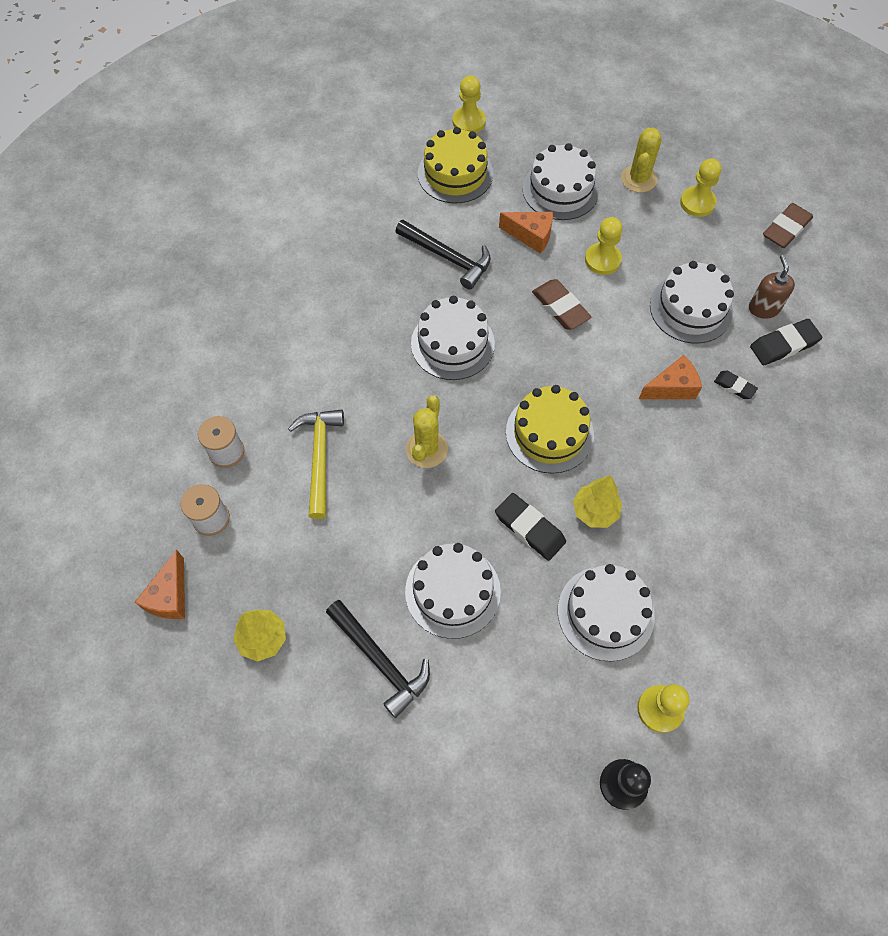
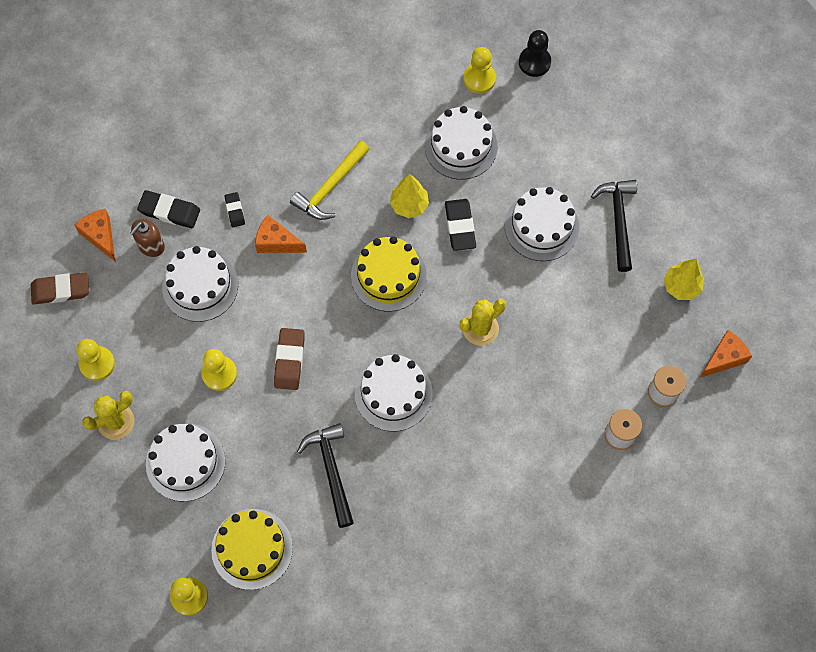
camera: 140 degrees left, 5 degrees up
yellow hammer [288,410,344,519] -> yellow hammer moved to [290,141,370,220]
orange cheese [499,212,553,254] -> orange cheese moved to [75,209,115,261]

